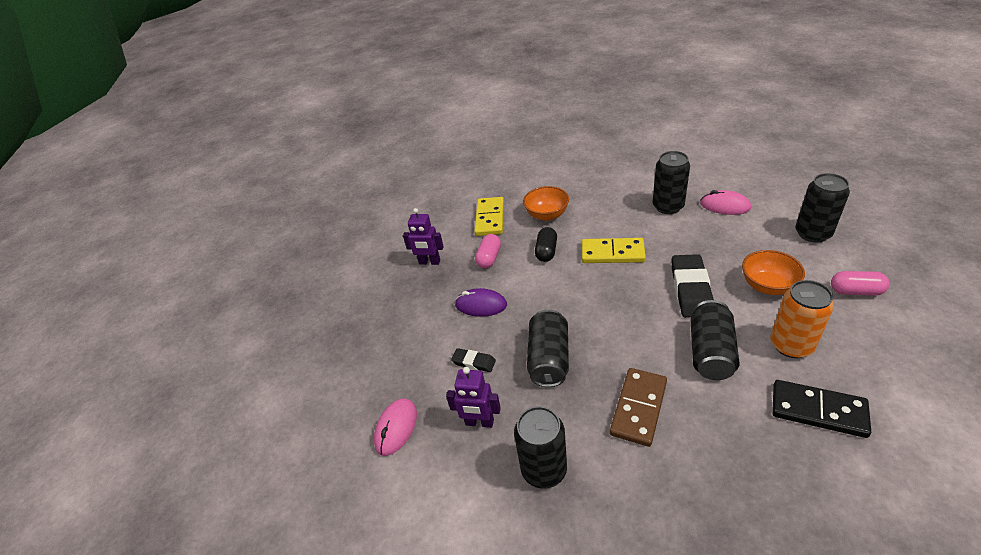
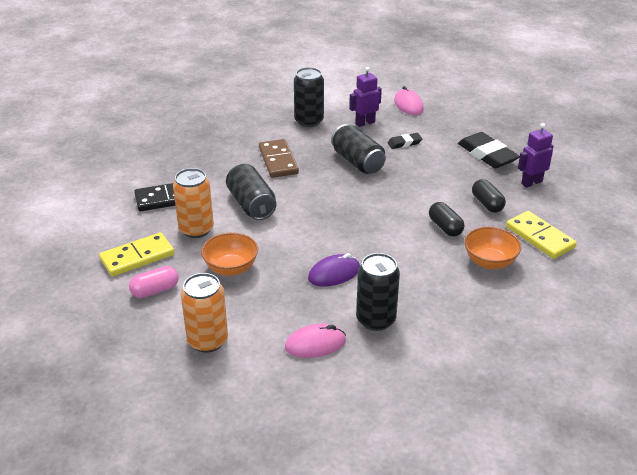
camera: 135 degrees right, 5 degrees down
purple mouse [455,288,507,317] -> purple mouse moved to [308,253,360,287]
pink capsule [475,234,501,268] -> black capsule [472,179,506,213]
yellow domino [582,238,646,263] -> yellow domino moved to [99,232,174,277]
black eraser [672,254,714,318] -> black eraser moved to [458,132,520,169]
black can [795,173,850,243] -> orange can [181,273,228,353]

